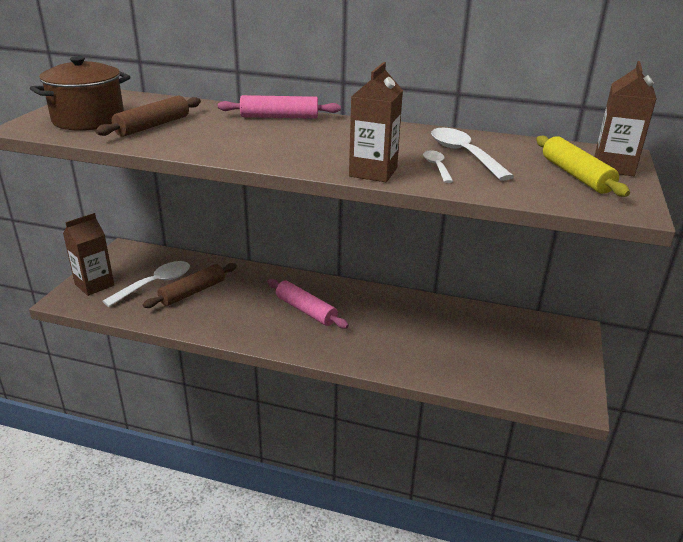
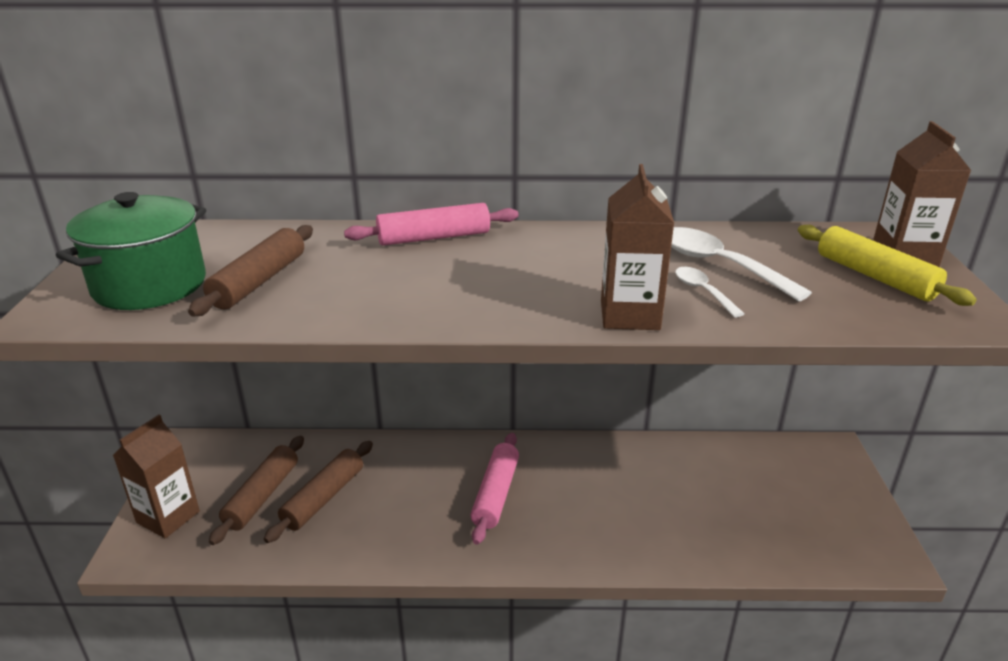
camera: 15 degrees left, 0 degrees up
brown pot [30,56,130,131] -> green pot [56,192,206,310]
white spoon [102,261,190,307] -> brown rolling pin [209,436,304,545]
pink rolling pin [267,279,349,329] -> pink rolling pin turned 75 degrees clockwise [470,433,519,545]

